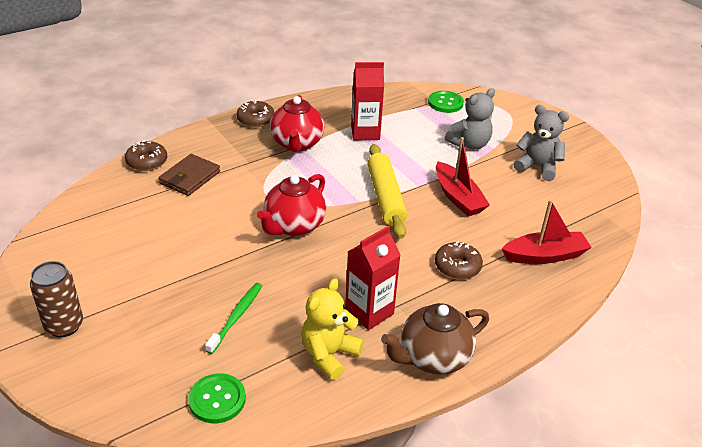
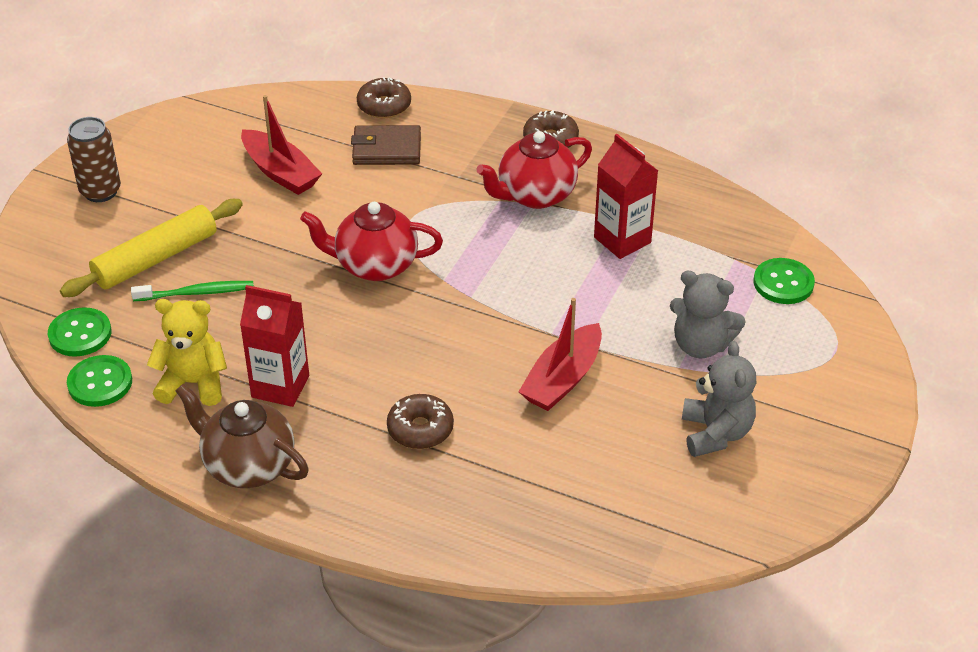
camera: 60 degrees right, 5 degrees up
yellow rolling pin [367,144,407,239] -> yellow rolling pin moved to [60,199,243,297]
red boat [502,200,592,264] -> red boat moved to [241,95,322,195]
none -> green button [67,355,132,407]

